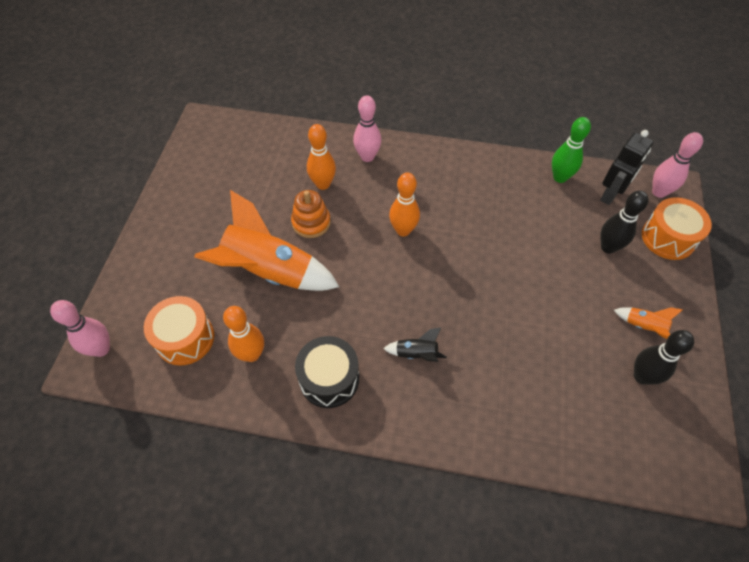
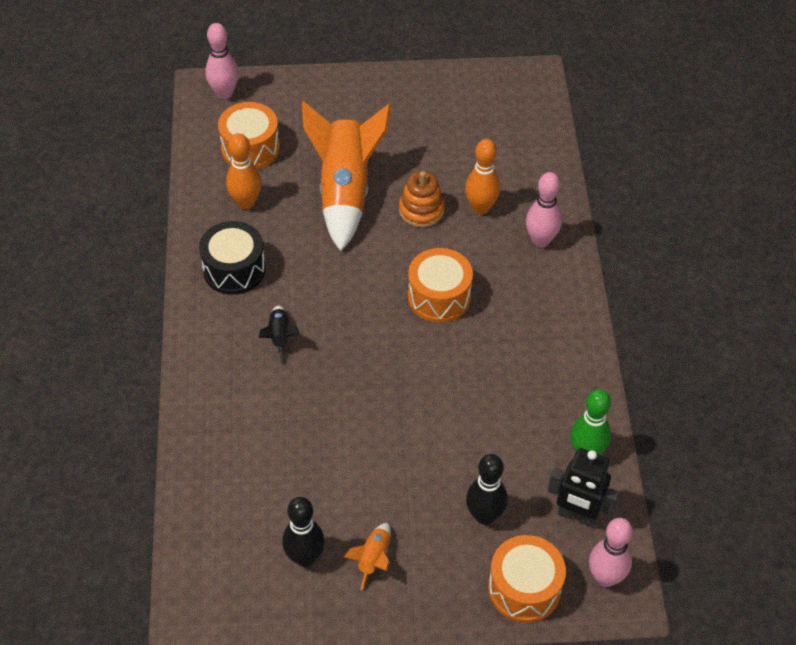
camera: 75 degrees right, 5 degrees down
orange bowling pin [389,173,420,237] -> orange drum [408,248,473,323]

